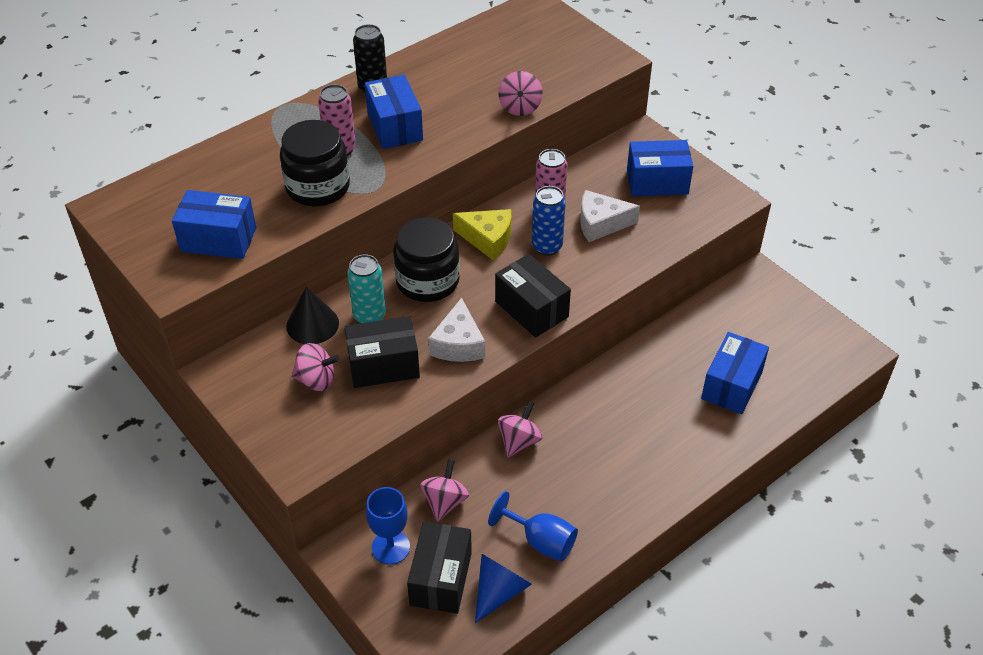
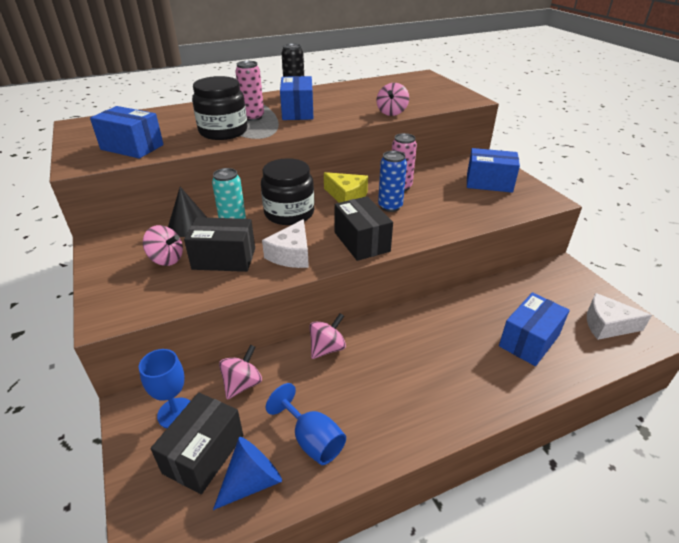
camera: 15 degrees right, 10 degrees down
white cheese [580,190,640,242] -> white cheese moved to [587,293,652,340]

